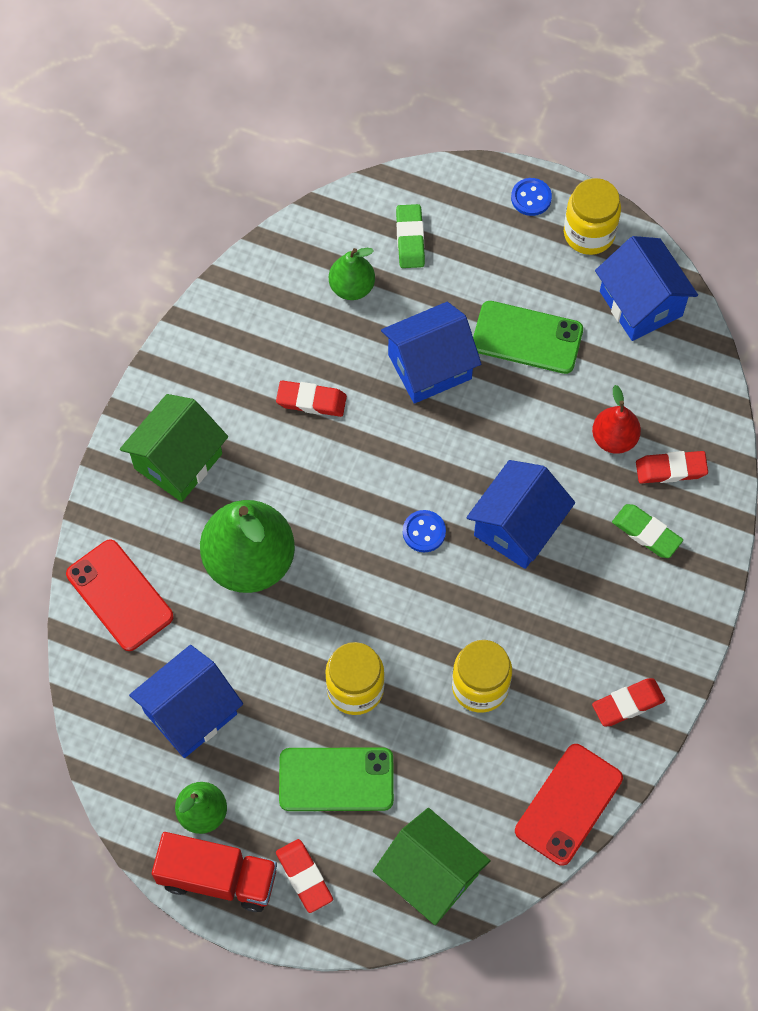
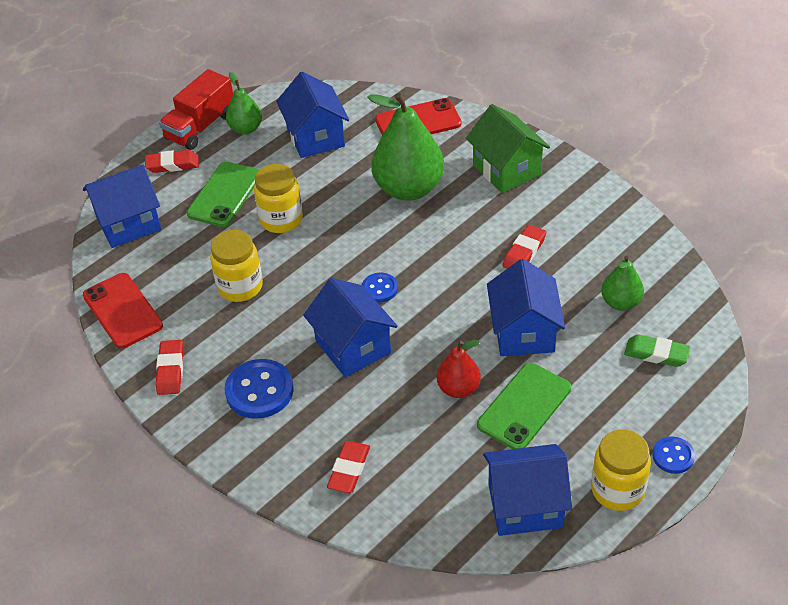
camera: 115 degrees right, 20 degrees down
green house [373,808,491,925] -> blue house [83,164,161,248]
red pear [592,385,641,454] -> red pear moved to [437,340,481,398]
green eraser [612,504,683,558] -> none
none -> blue button [225,359,293,419]

